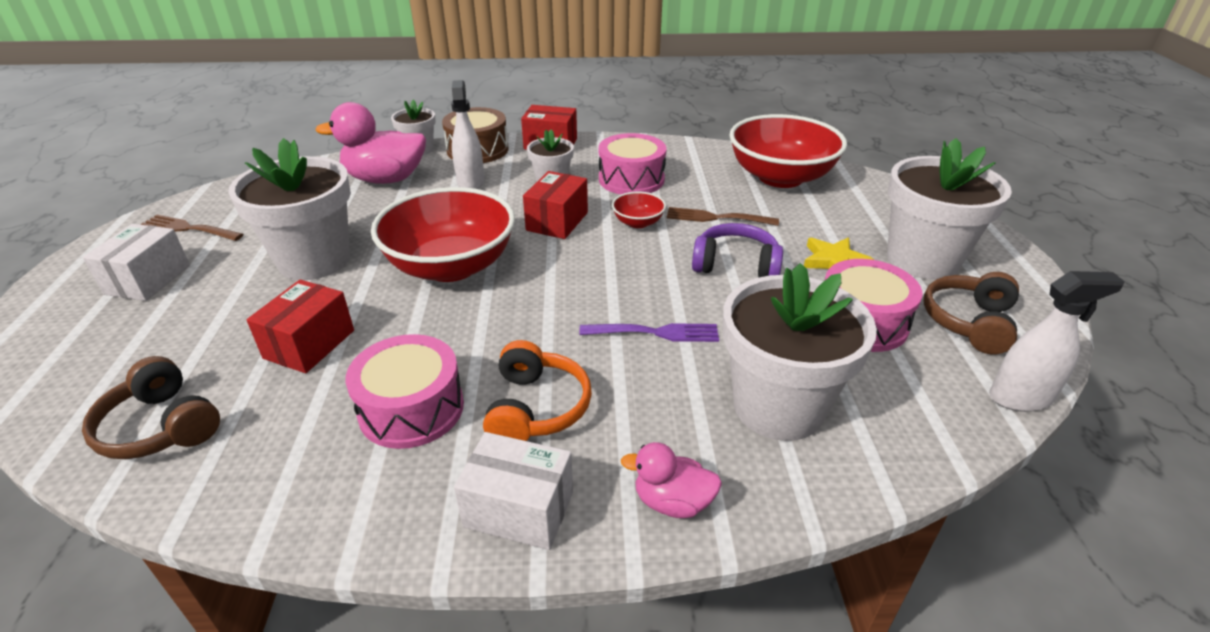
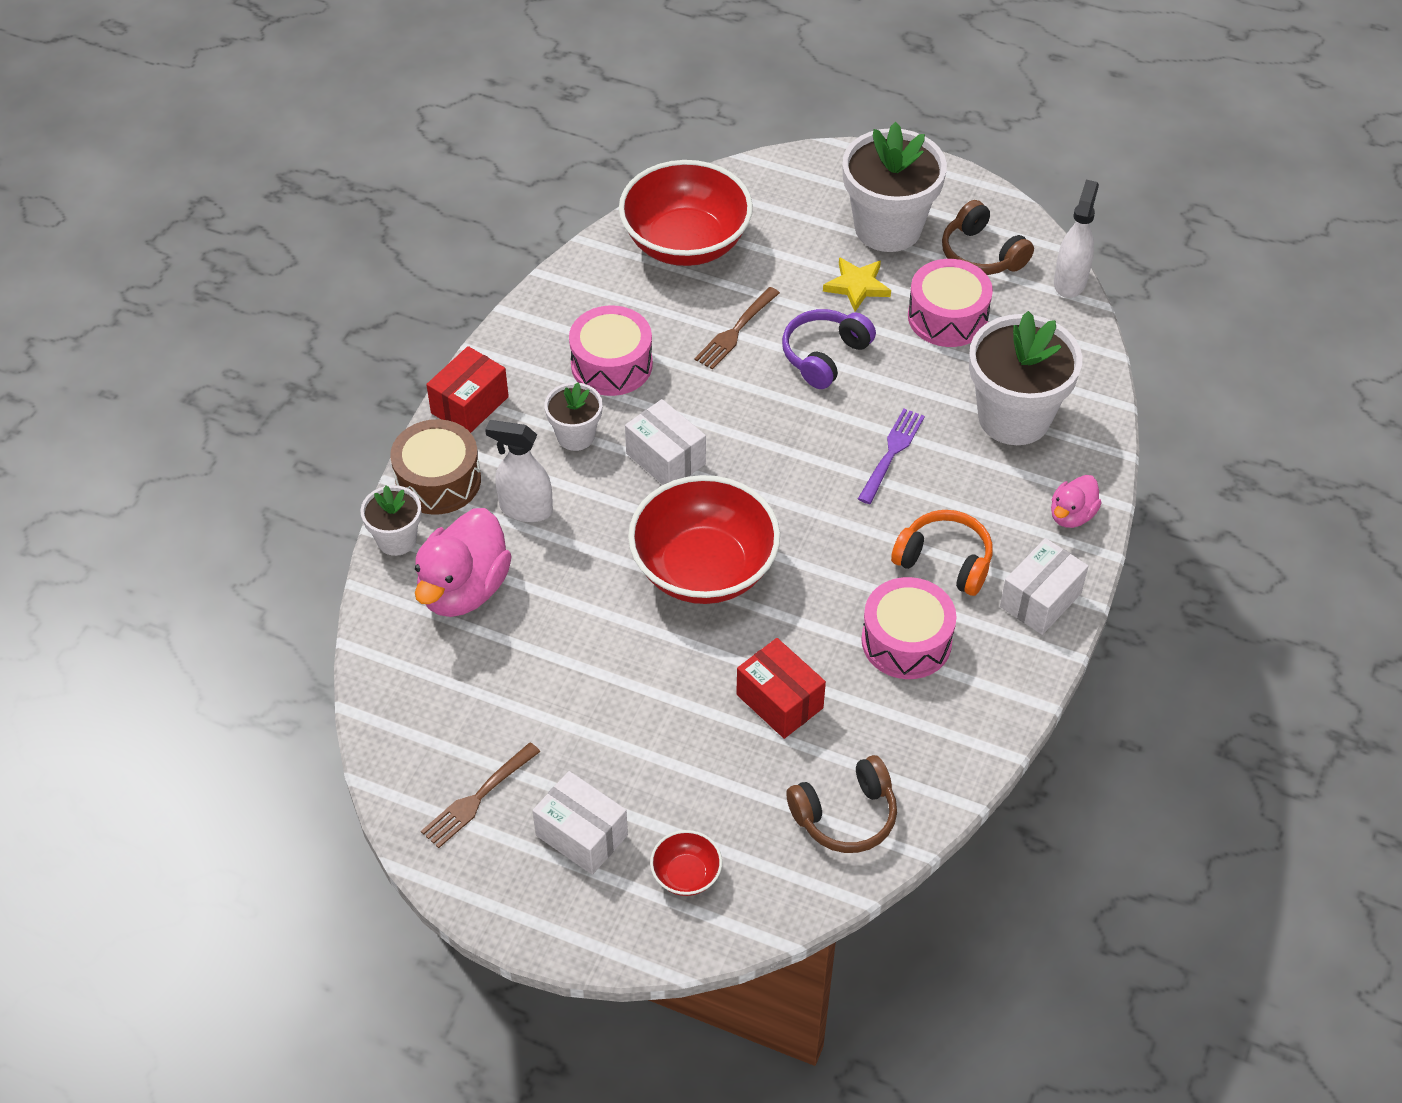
camera: 65 degrees left, 15 degrees up
white flower pot [228,138,351,280] -> none
red box [523,171,588,239] -> white box [625,399,706,485]
red bowl [612,192,666,228] -> red bowl moved to [650,830,722,896]

